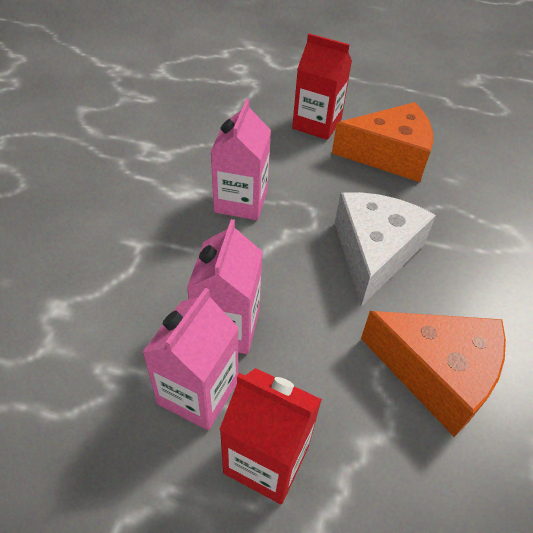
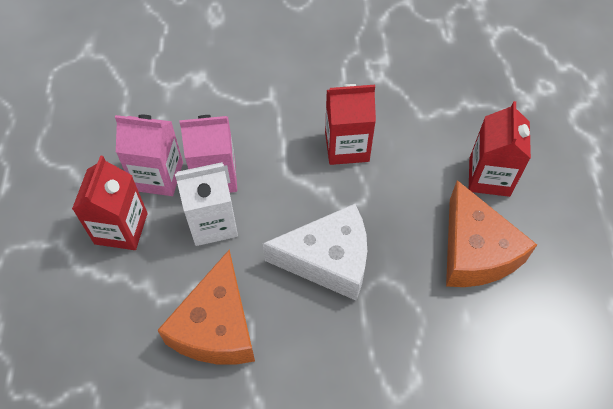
camera: 75 degrees right, 10 degrees up
pink carton [211,99,271,220] -> red carton [325,84,376,165]
none -> white carton [175,162,238,246]

